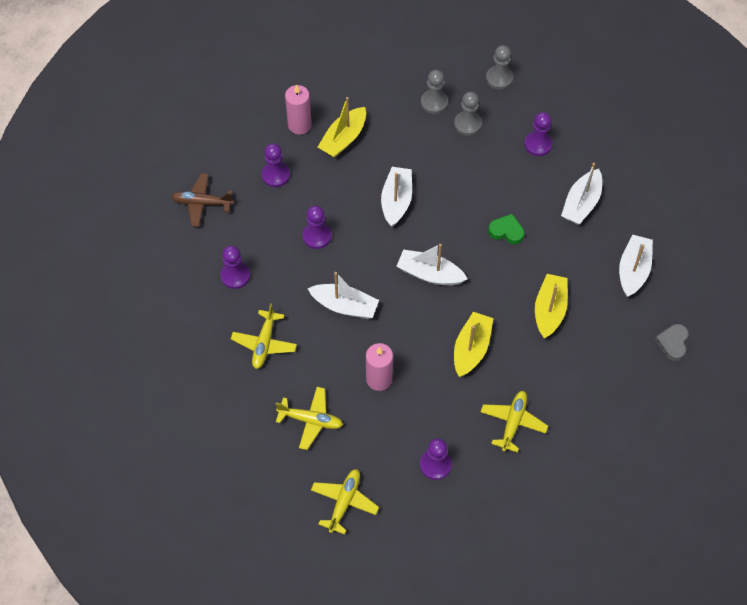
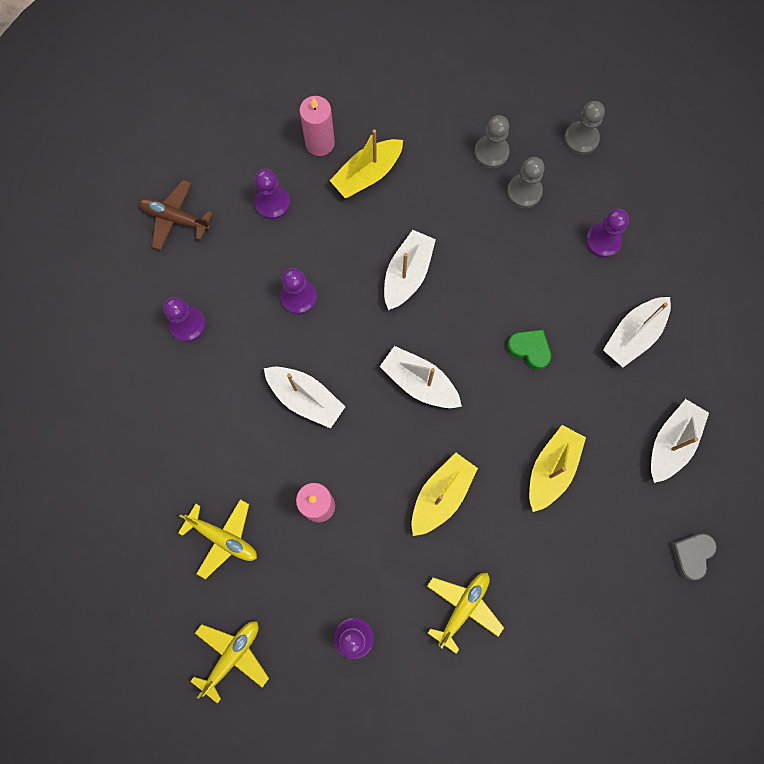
camera: 15 degrees right, 15 degrees up
yellow plane [231,304,297,369] -> none

